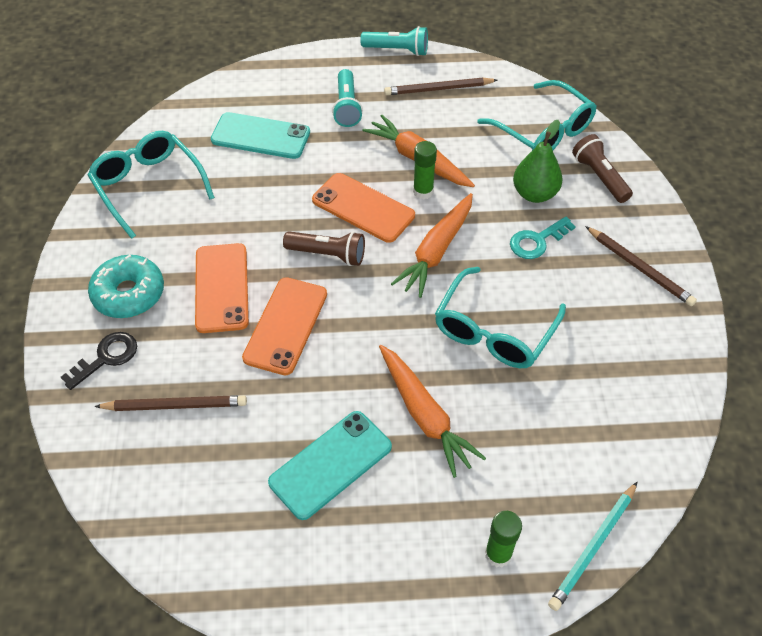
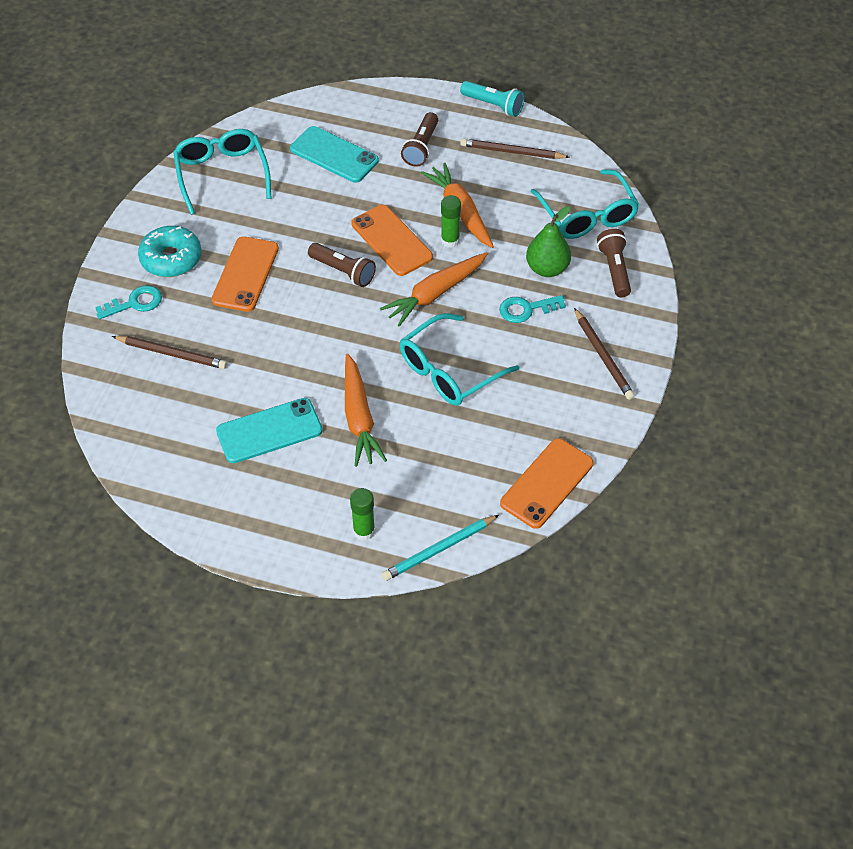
camera: 20 degrees right, 0 degrees up
black key [61,332,137,390] -> turquoise key [95,285,162,320]
orange phone [242,277,327,375] -> orange phone moved to [500,438,594,529]
turquoise flashlight [332,69,363,127] -> brown flashlight [401,112,438,167]

